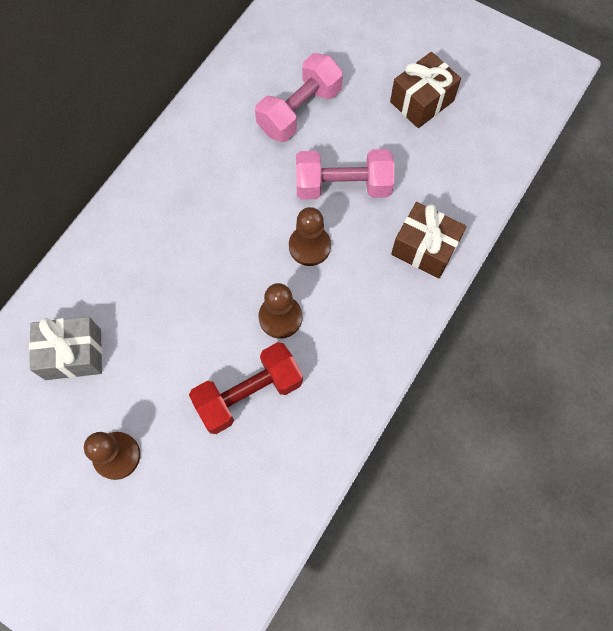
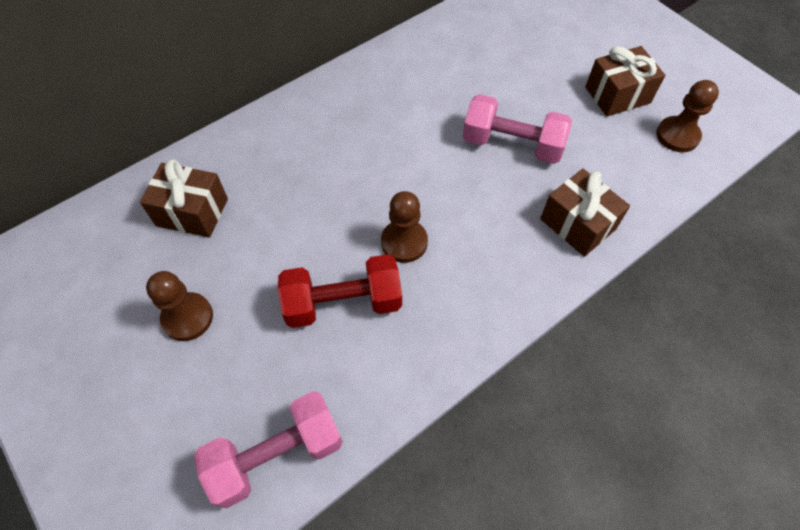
camera: 20 degrees right, 10 degrees down
grey gift [29,316,102,380] -> brown gift [140,159,228,237]
pink dumbbell [255,53,343,142] -> pink dumbbell moved to [194,391,343,508]
brown pawn [289,207,331,266] -> brown pawn moved to [656,80,719,152]

